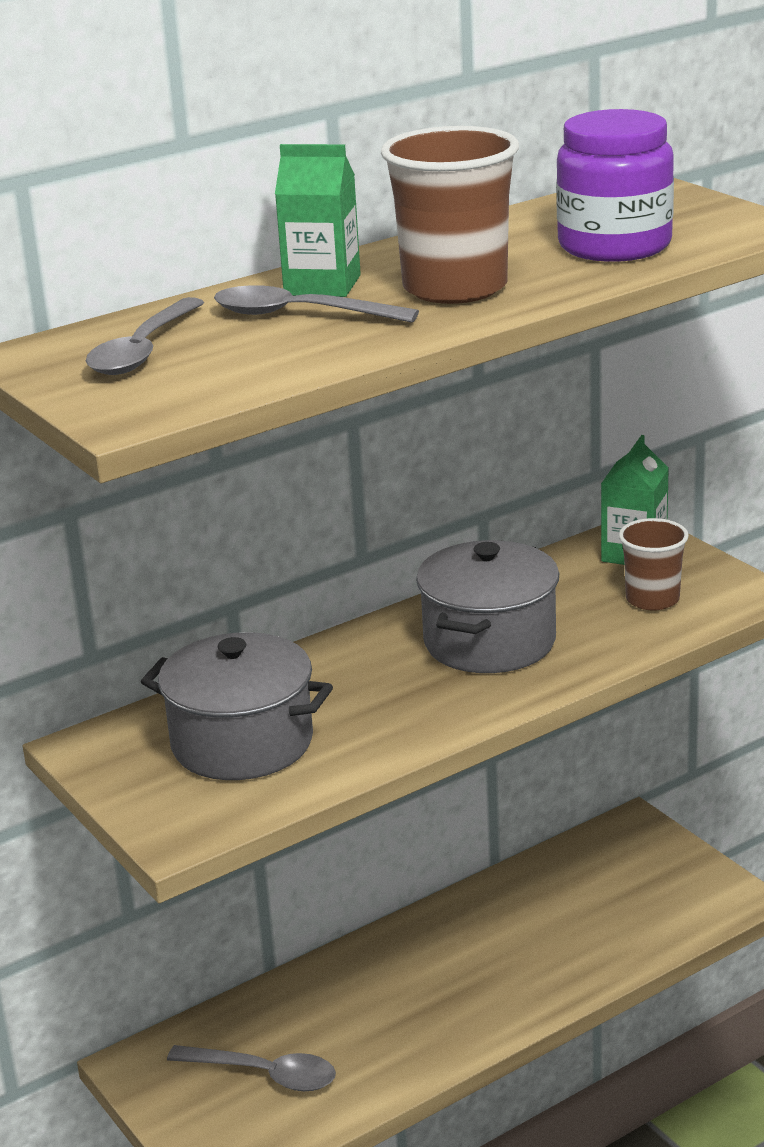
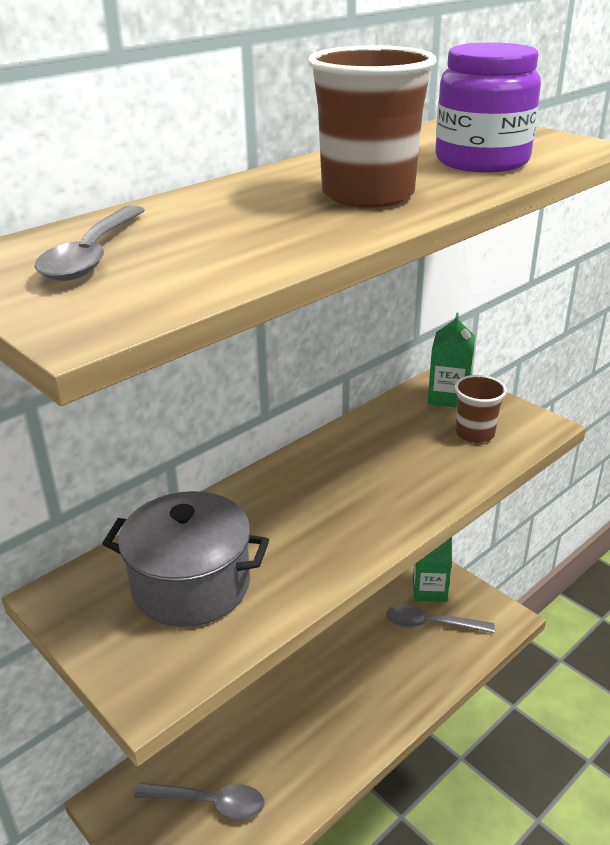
camera: 10 degrees left, 5 degrees up
grey spoon [214,285,419,323] -> grey spoon moved to [386,604,495,633]
green carton [275,144,361,297] -> green carton moved to [413,537,452,602]
grey pot [416,540,559,673] -> none

